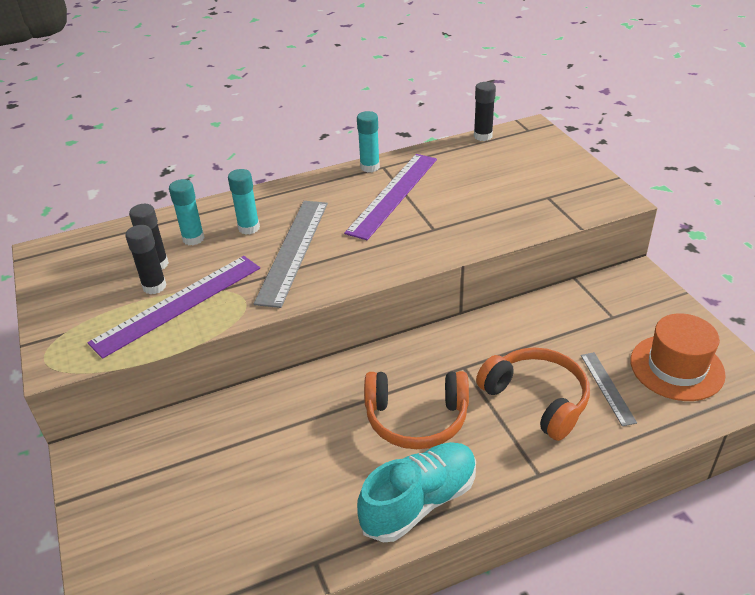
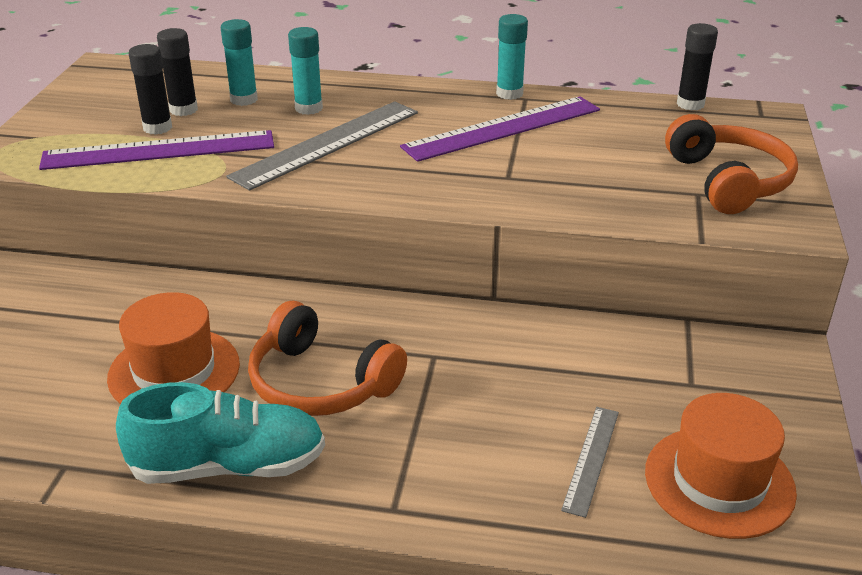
camera: 30 degrees right, 5 degrees down
orange headphones [476,347,590,441] -> orange headphones moved to [665,114,798,214]
none -> orange hat [107,292,240,404]

